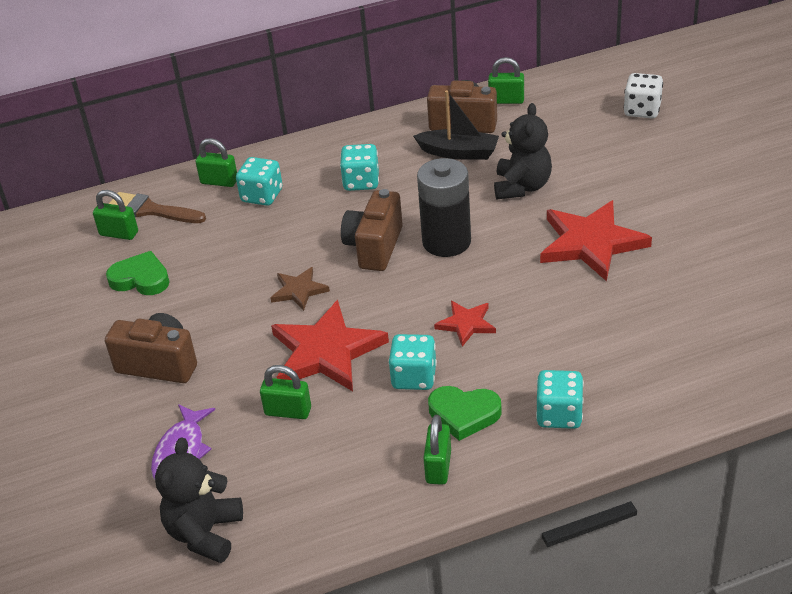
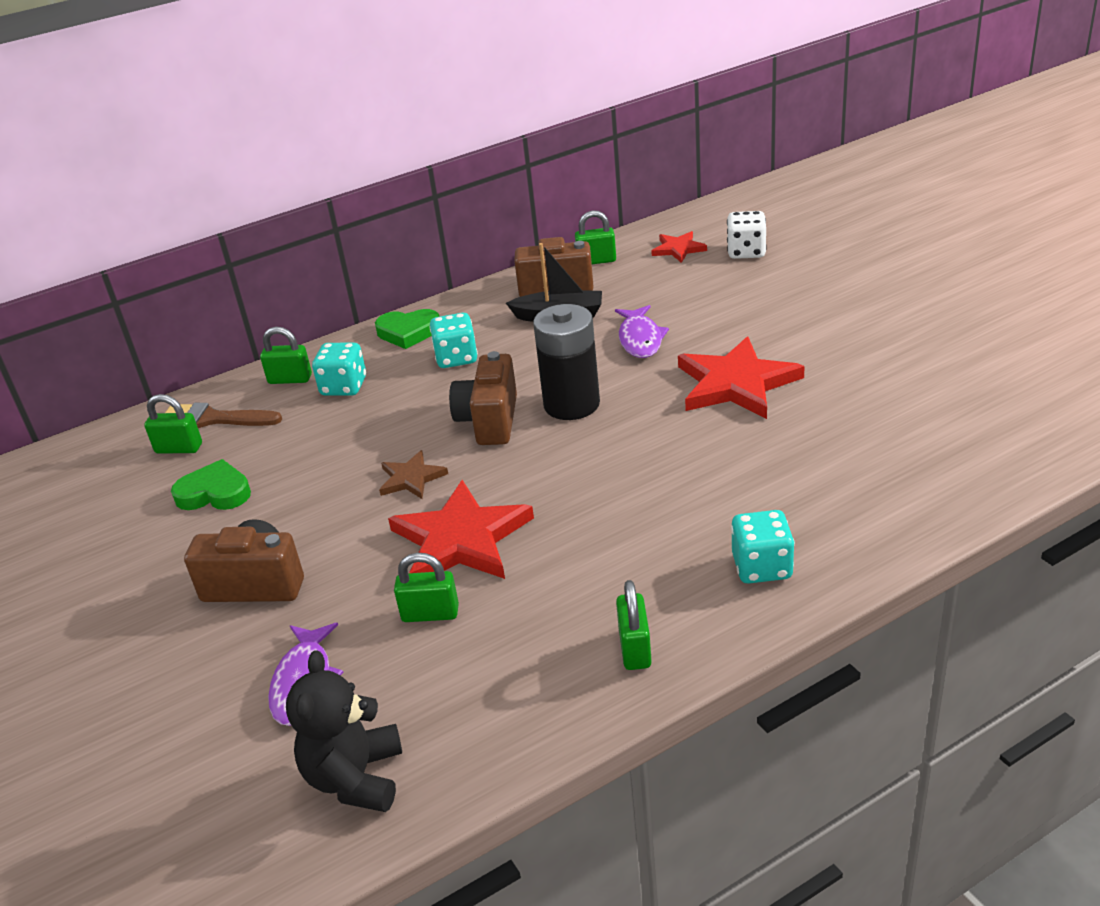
camera: 10 degrees left, 5 degrees down
turquoise dice [388,334,437,390] -> none
green heart [428,386,502,441] -> green heart moved to [375,309,439,349]
red star [434,301,496,347] -> red star moved to [651,231,707,263]
black teddy bear [494,103,552,199] -> purple fish [615,305,669,358]

